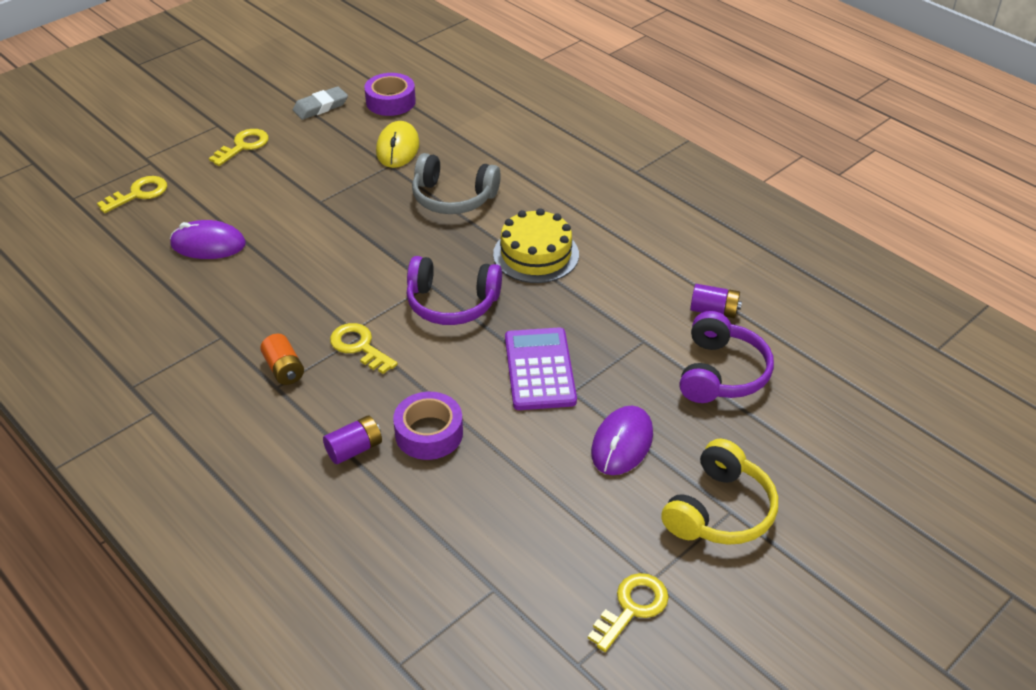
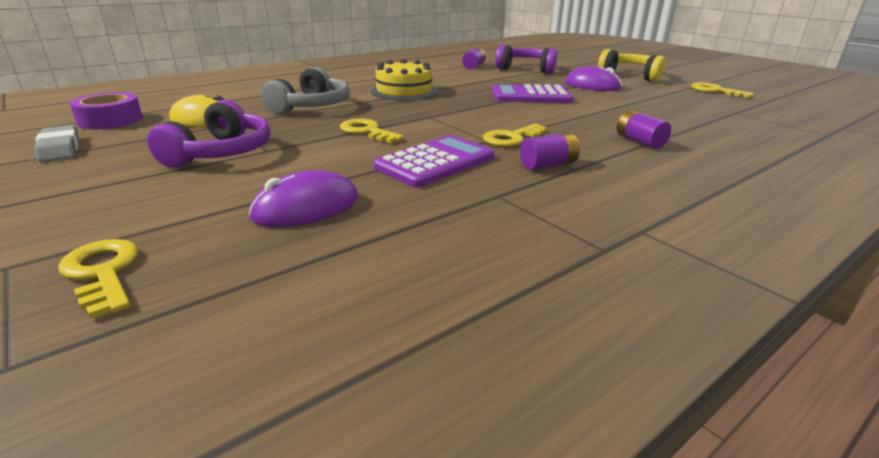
camera: 85 degrees left, 15 degrees down
purple mouse [170,220,246,259] -> purple mouse turned 45 degrees clockwise [248,170,359,227]
yellow key [209,129,269,166] -> yellow key moved to [340,118,404,143]
orange battery [260,334,304,385] -> purple battery [520,133,580,170]
purple tape [393,392,463,460] -> none
purple headphones [407,256,502,325] -> purple headphones moved to [147,100,270,168]
none -> purple calculator [373,135,494,187]

